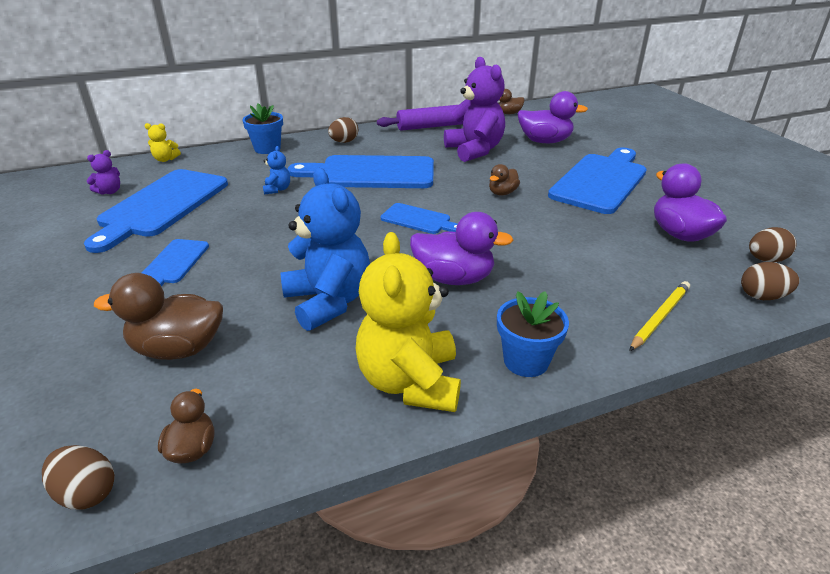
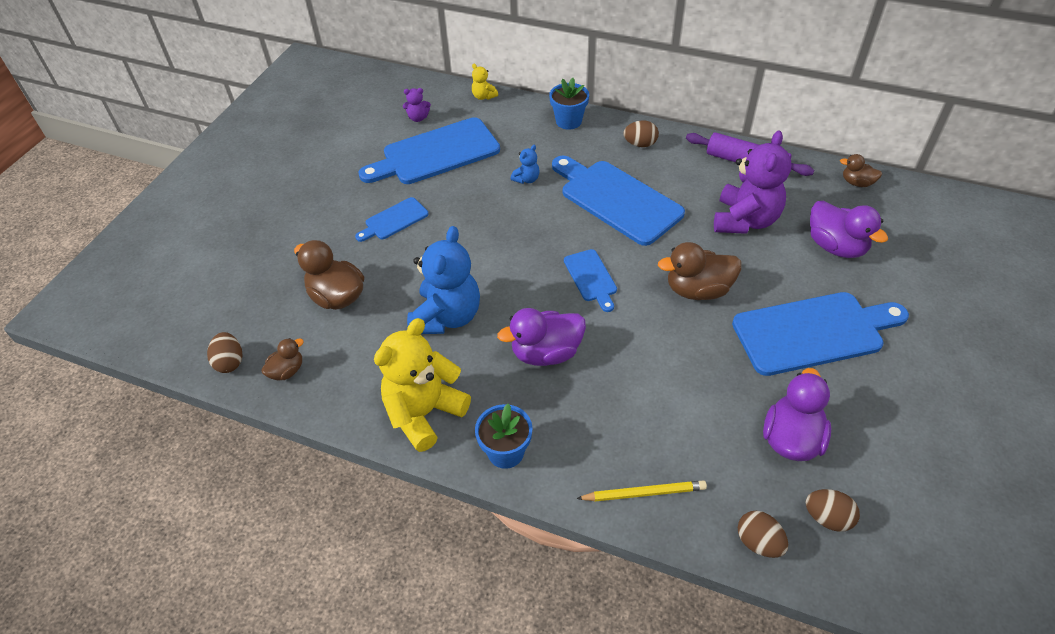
camera: 45 degrees right, 15 degrees up
purple duck [410,212,513,285] -> purple duck turned 105 degrees clockwise [497,308,586,366]
brown duck [489,164,520,196] -> brown duck [658,242,741,300], size x1.79

